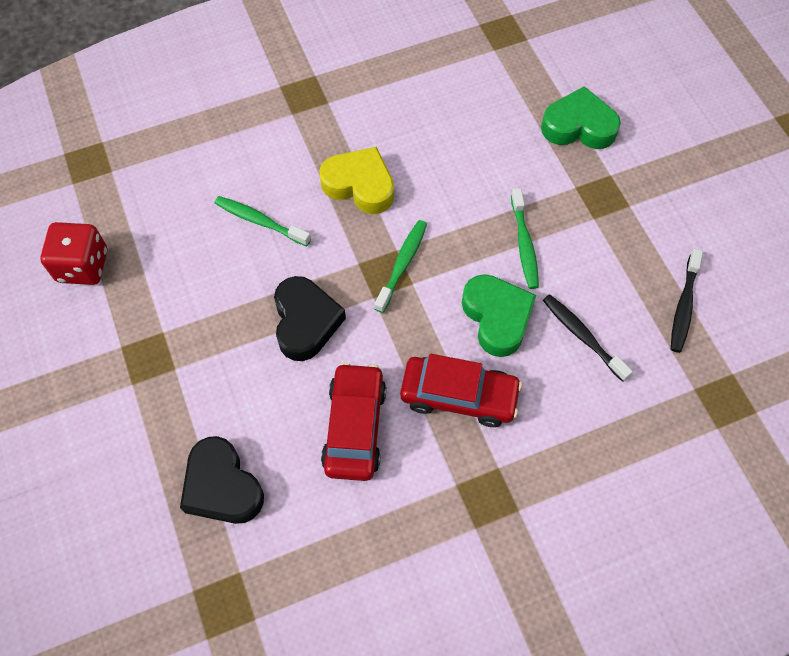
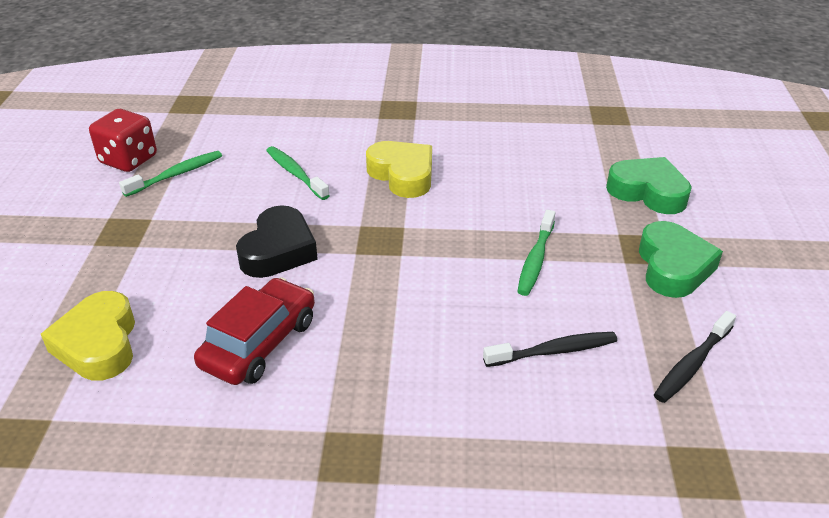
camera: 25 degrees right, 25 degrees down
black heart [180,436,264,524] -> yellow heart [41,291,135,381]
green toothbrush [374,220,427,313] -> green toothbrush moved to [119,151,222,197]
red car [400,354,522,427] -> none
green heart [462,274,536,357] -> green heart moved to [639,221,723,298]
black toothbrush [543,294,633,382] -> black toothbrush turned 90 degrees clockwise [483,332,617,367]

